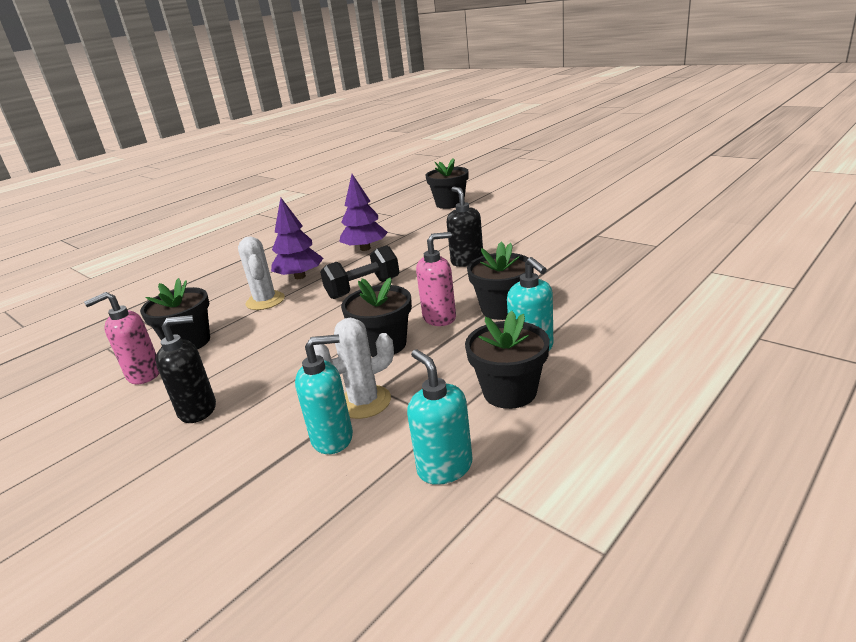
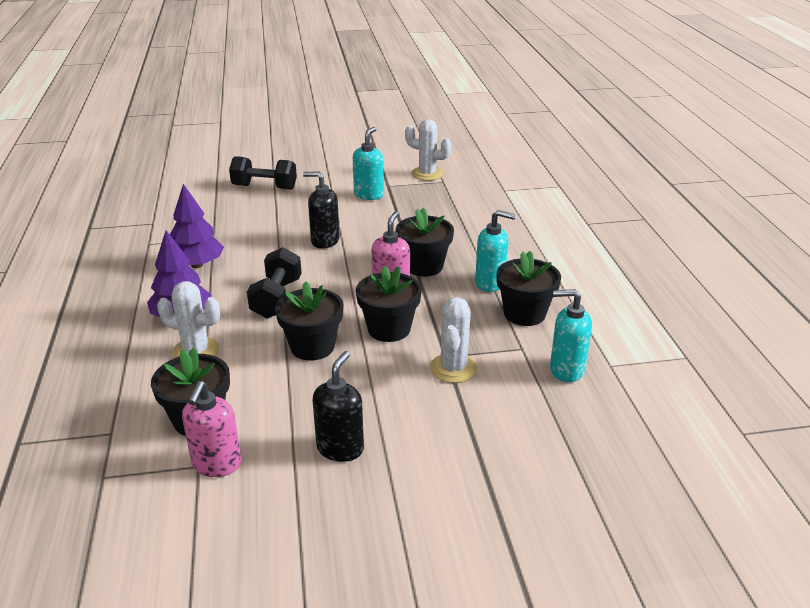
camera: 55 degrees left, 5 degrees up
turquoise soap dispenser [295,334,353,454] -> turquoise soap dispenser moved to [353,127,384,200]
black flower pot [425,158,469,209] -> black flower pot moved to [275,281,344,361]
none -> black dumbbell [229,156,297,190]
none -> white cactus [405,119,451,181]

